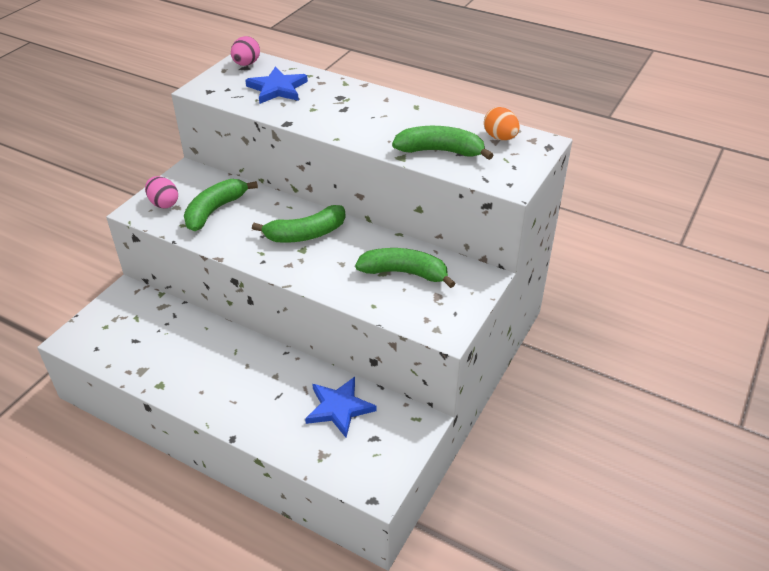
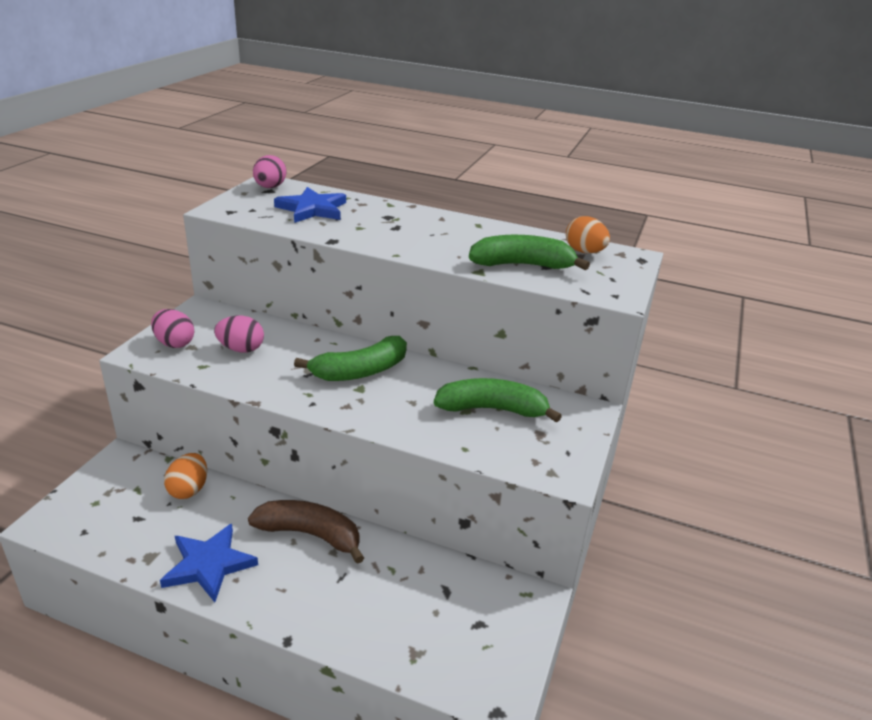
camera: 10 degrees left, 10 degrees down
green banana [184,179,258,231] -> pink egg [214,316,264,353]
blue star [305,377,377,438] -> blue star moved to [160,524,258,602]
none -> orange egg [164,453,207,499]
none -> brown banana [248,500,364,564]

